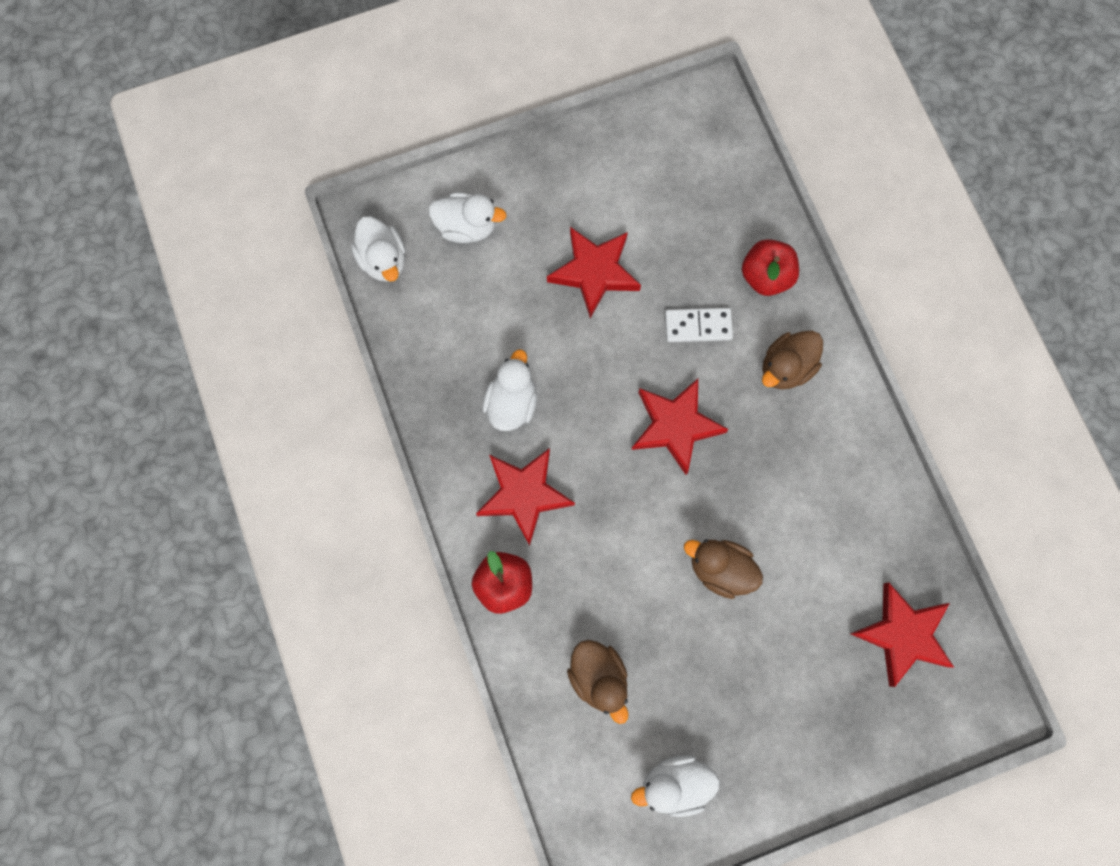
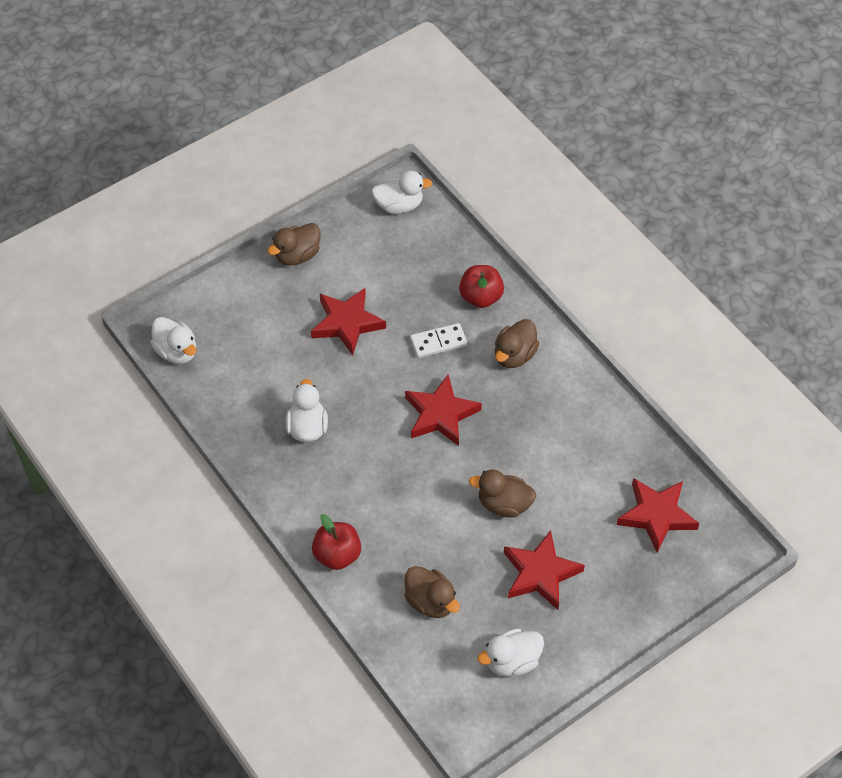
camera: 15 degrees left, 20 degrees down
white duck [428,192,507,243] -> white duck moved to [371,171,432,214]
red star [476,448,575,546] -> red star moved to [504,530,585,610]
none -> brown duck [268,223,320,266]

